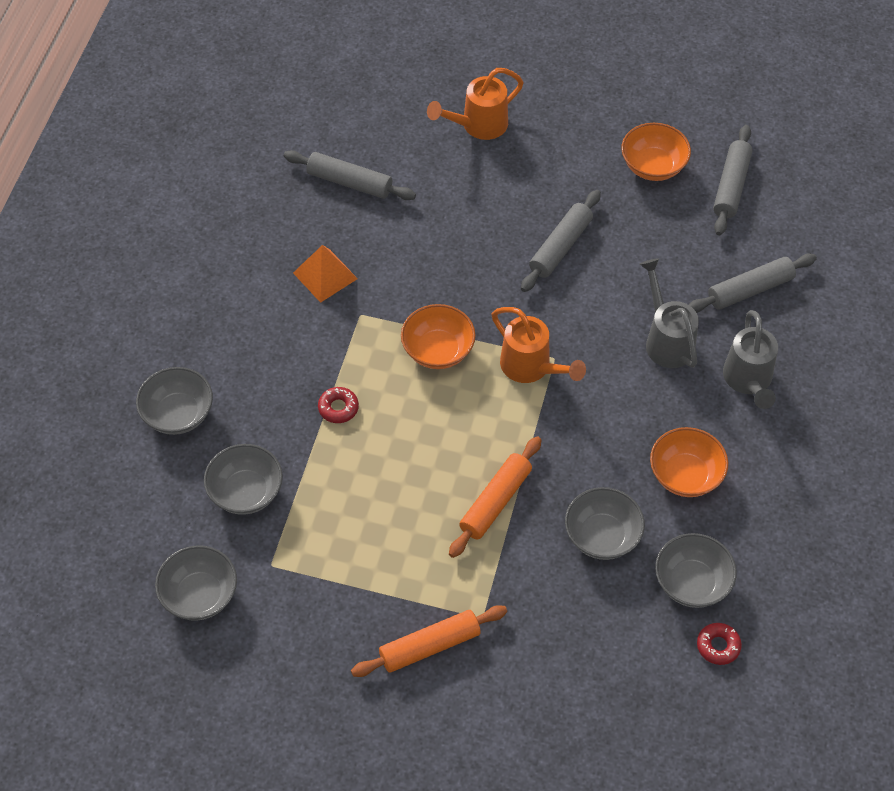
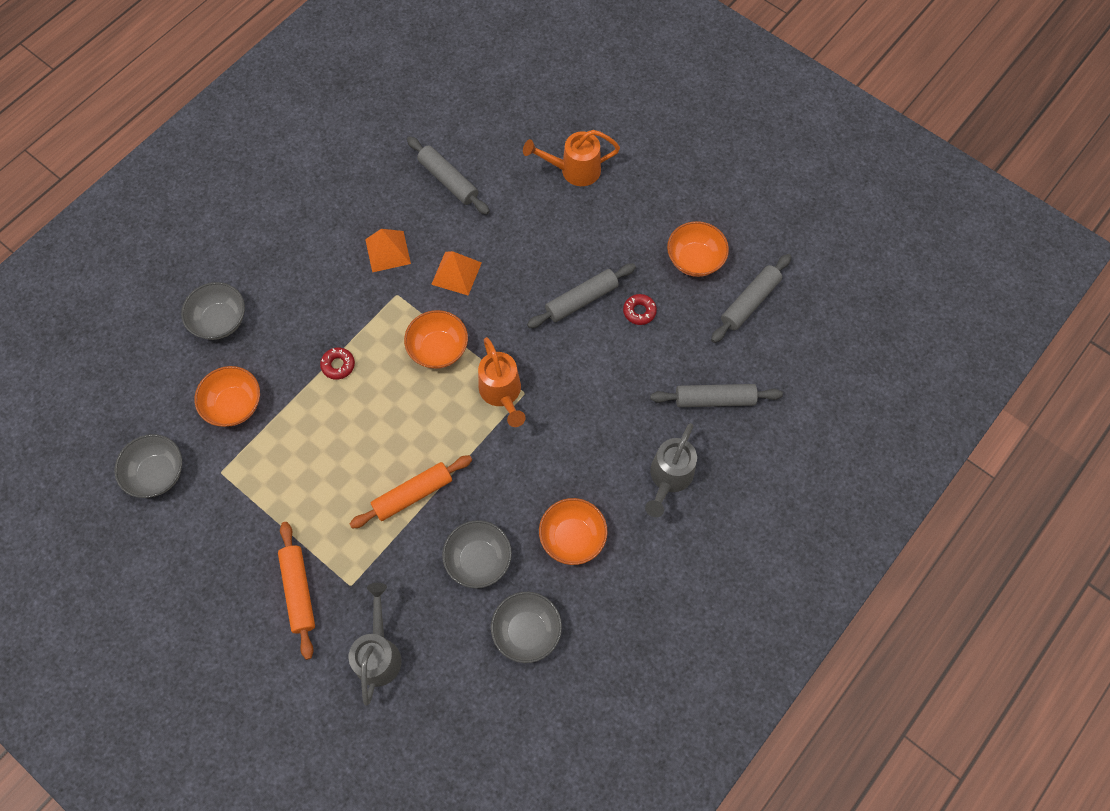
camera: 25 degrees right, 10 degrees up
grey bowl [204,444,283,515] -> orange bowl [195,366,260,427]
orange rolling pin [351,605,507,677] -> orange rolling pin turned 75 degrees clockwise [278,522,315,660]
grey watering can [640,258,699,368] -> grey watering can moved to [349,583,401,705]
red donut [697,623,742,665] -> red donut moved to [623,294,657,325]
none -> orange pyramid [431,251,482,295]

